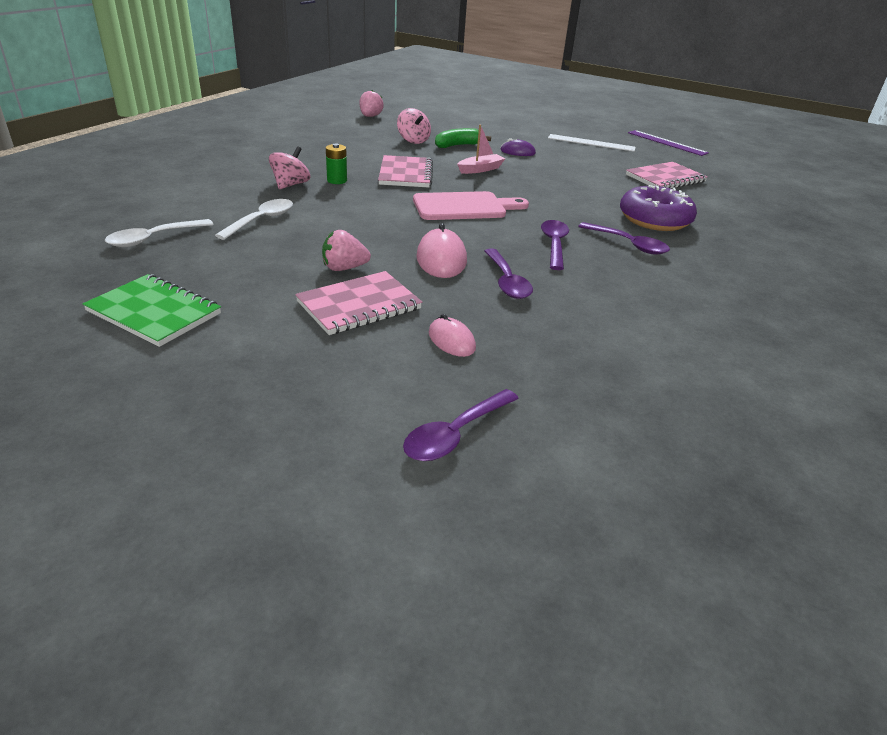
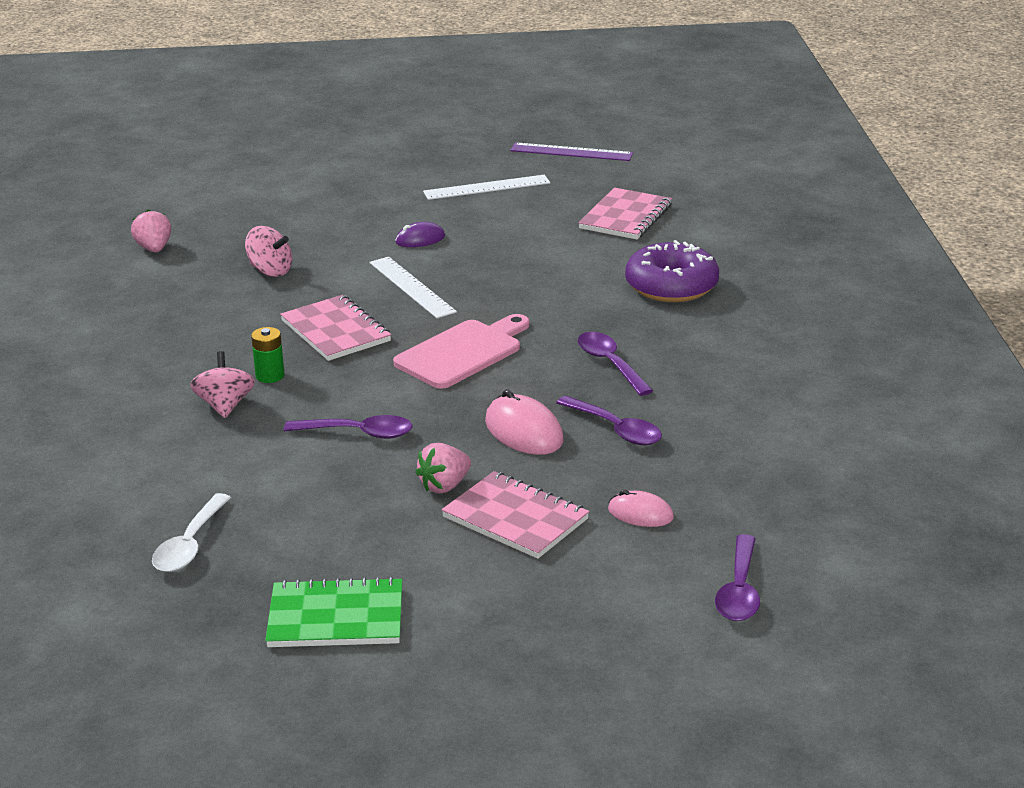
camera: 30 degrees left, 5 degrees down
white spoon [215,199,293,240] -> none
pink notebook [295,271,422,335] -> pink notebook turned 75 degrees counterclockwise [441,471,589,559]
green banana [435,128,491,148] -> none
pink boat [457,125,506,174] -> white ruler [369,257,457,318]
purple spoon [578,222,670,255] -> purple spoon moved to [284,415,413,439]

